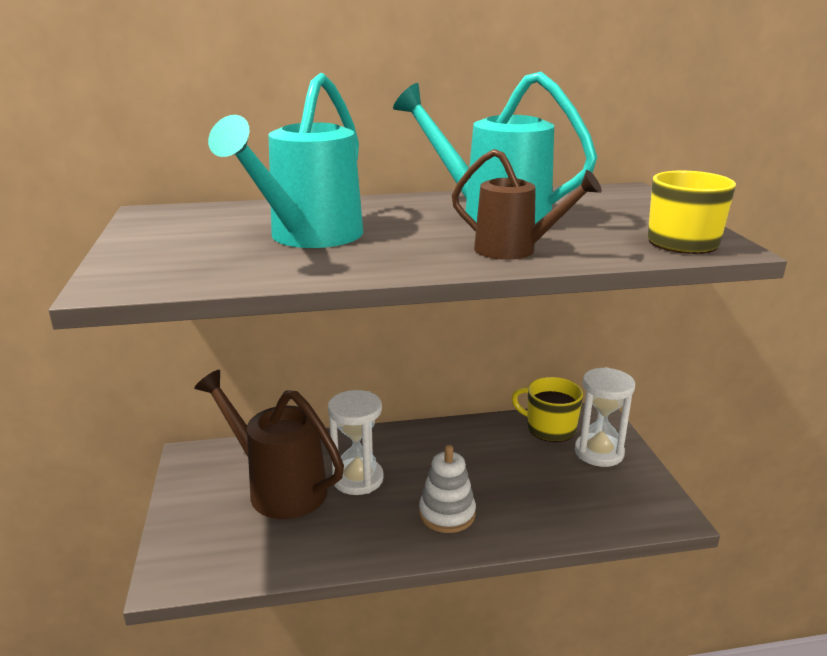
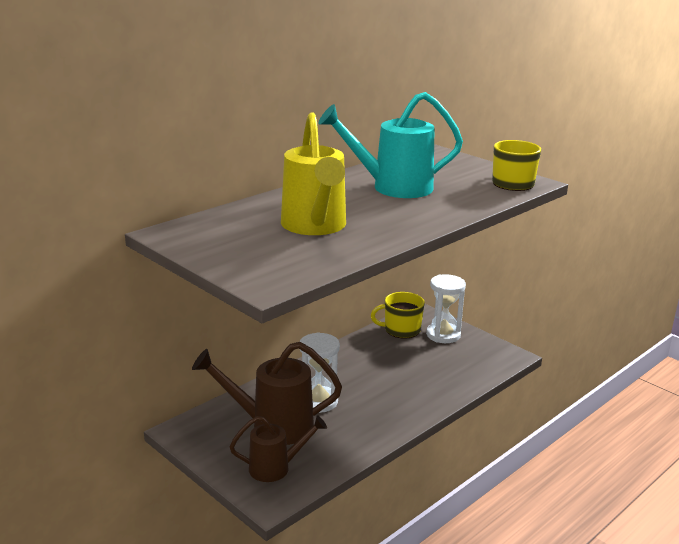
camera: 35 degrees left, 0 degrees up
turquoise watering can [208,73,363,248] -> yellow watering can [281,112,346,235]
white stacking toy [419,445,476,533] -> none
brown watering can [452,149,602,260] -> brown watering can moved to [230,415,327,482]

